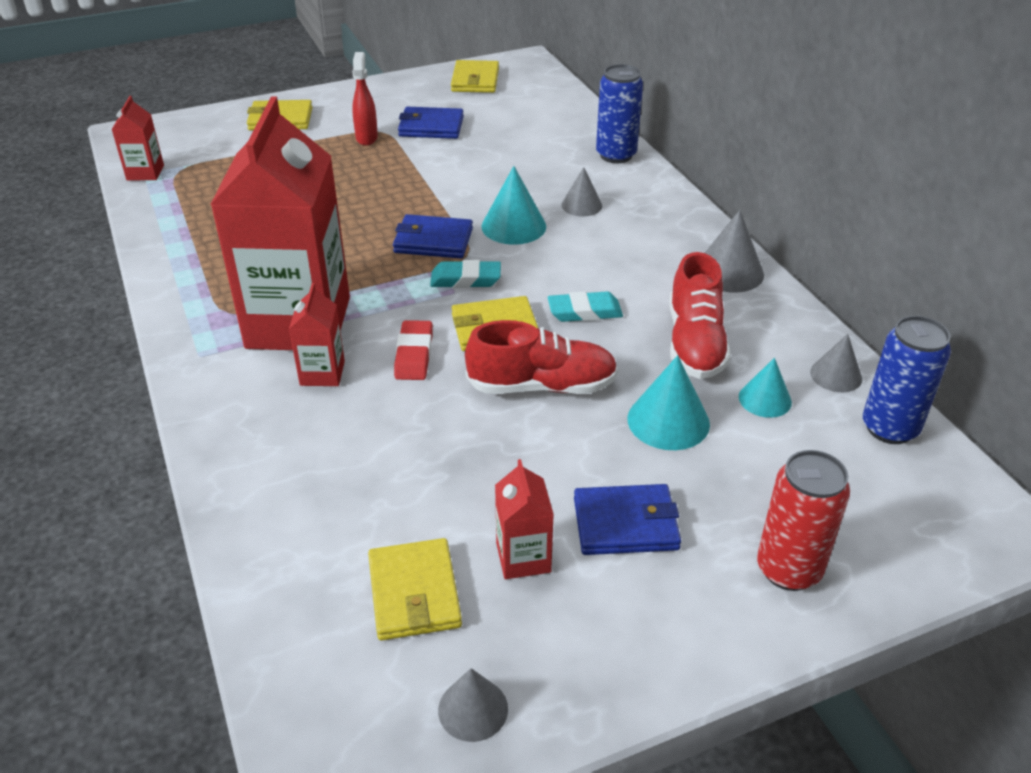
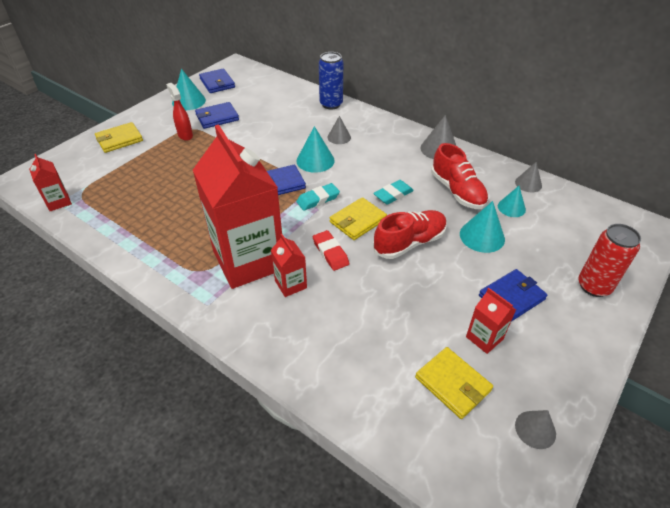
camera: 30 degrees left, 5 degrees up
yellow wallet [451,60,499,93] -> blue wallet [199,69,235,93]
blue can [863,316,951,444] -> none
none -> turquoise cone [172,69,206,110]

